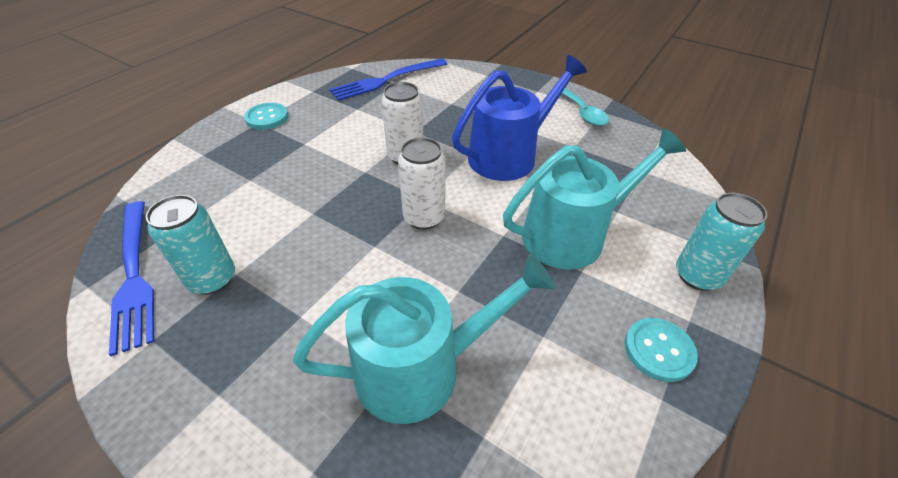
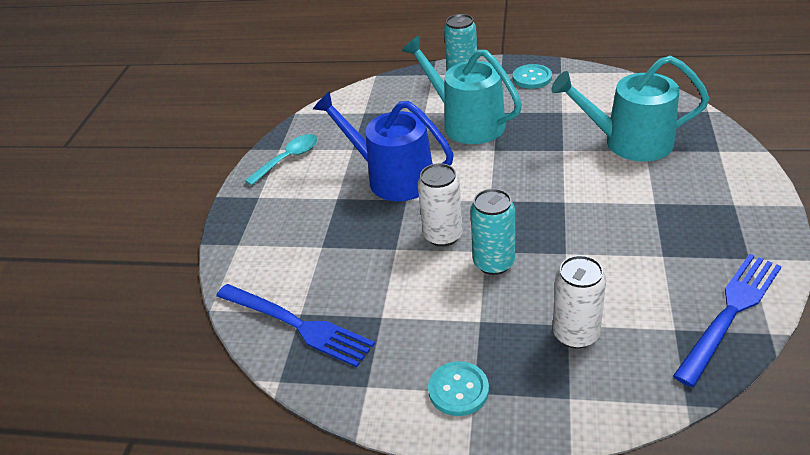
camera: 110 degrees left, 5 degrees down
turquoise can [146,195,235,295] -> turquoise can moved to [470,189,515,275]
turquoise watering can [293,254,556,424] -> turquoise watering can turned 45 degrees counterclockwise [551,56,709,162]
white can [398,137,446,230] -> white can moved to [553,255,606,349]

